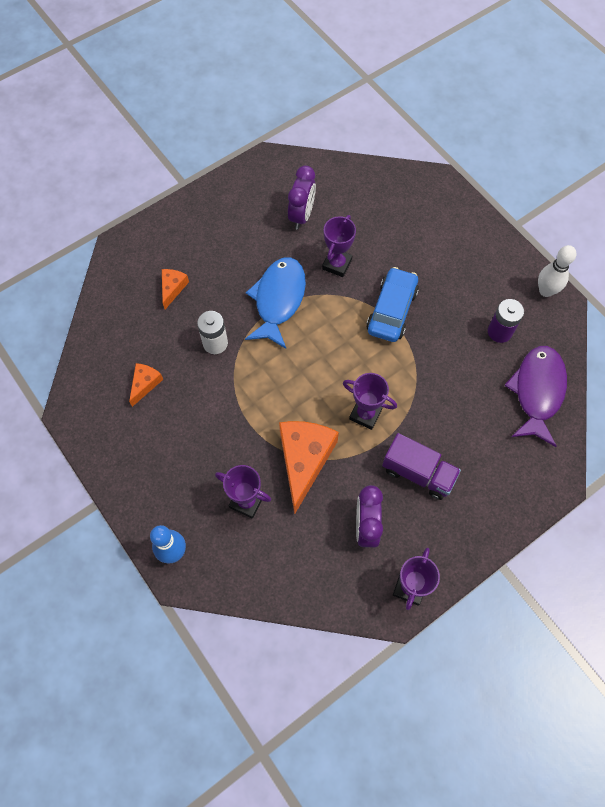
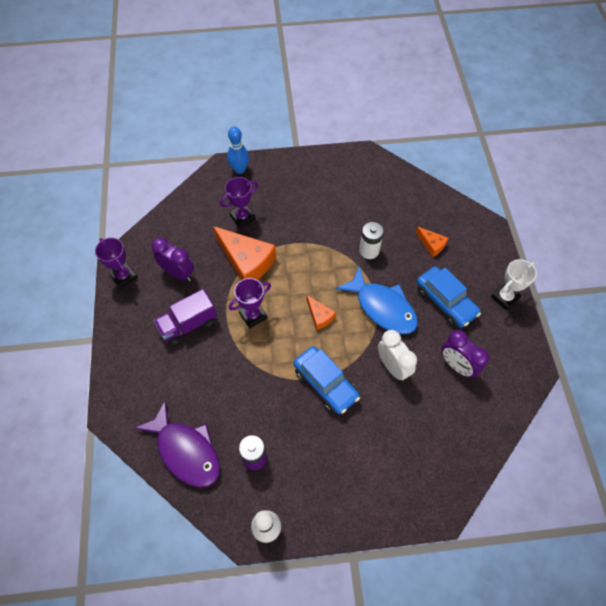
camera: 120 degrees right, 5 degrees down
orange cheese [129,363,163,407] -> orange cheese moved to [307,295,336,330]
purple trophy [322,215,356,277] -> white clock [378,330,417,381]
none -> blue car [417,266,481,328]
none -> white trophy [491,259,537,310]

